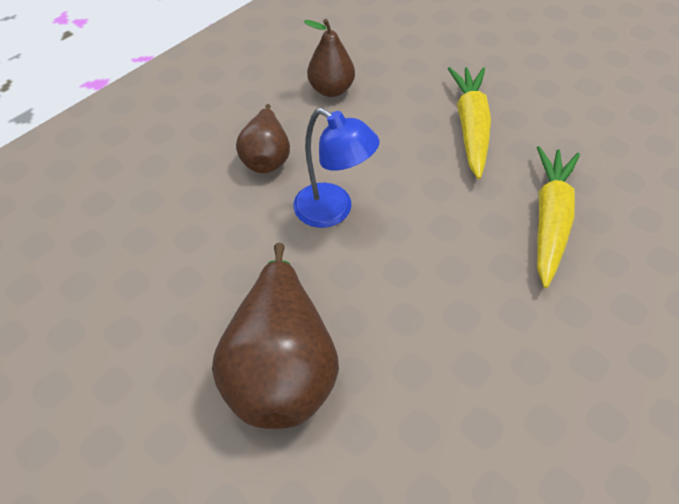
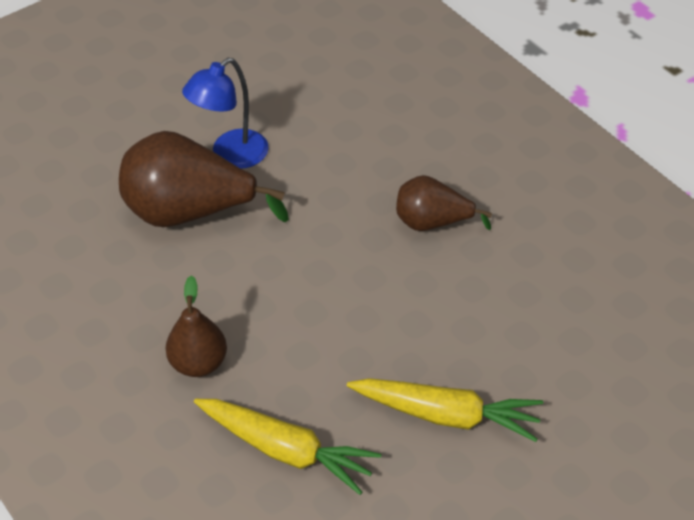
camera: 100 degrees right, 5 degrees down
blue lamp [293,108,380,228] -> blue lamp moved to [182,58,269,169]
brown pear [304,19,355,97] -> brown pear moved to [166,275,227,377]

